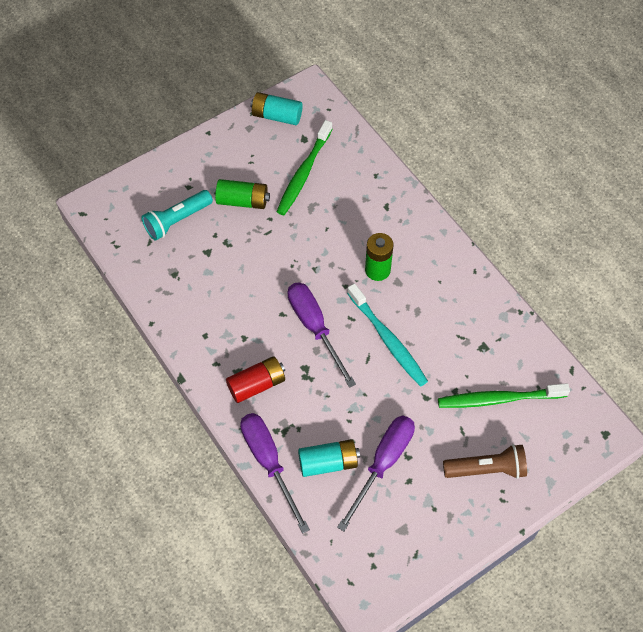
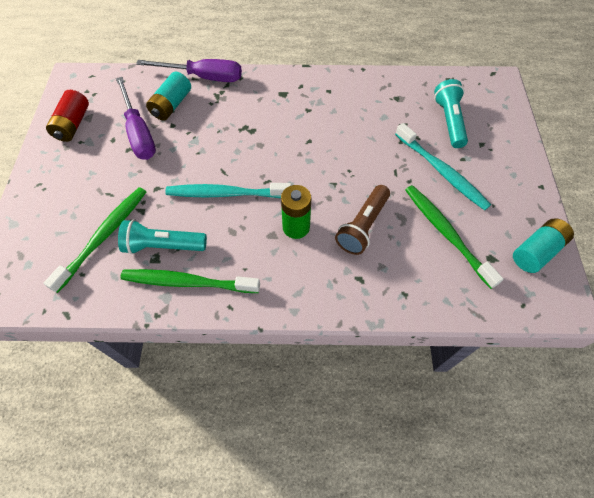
camera: 125 degrees right, 0 degrees up
green battery [215,179,270,209] -> turquoise toothbrush [395,123,491,210]
red battery [226,356,285,403] -> red battery moved to [46,90,89,142]
purple screwdriver [288,282,356,388] -> none
brown flashlight [443,444,527,479] -> brown flashlight moved to [335,185,390,255]
none -> turquoise flashlight [118,220,207,254]
none -> green toothbrush [120,269,260,293]

